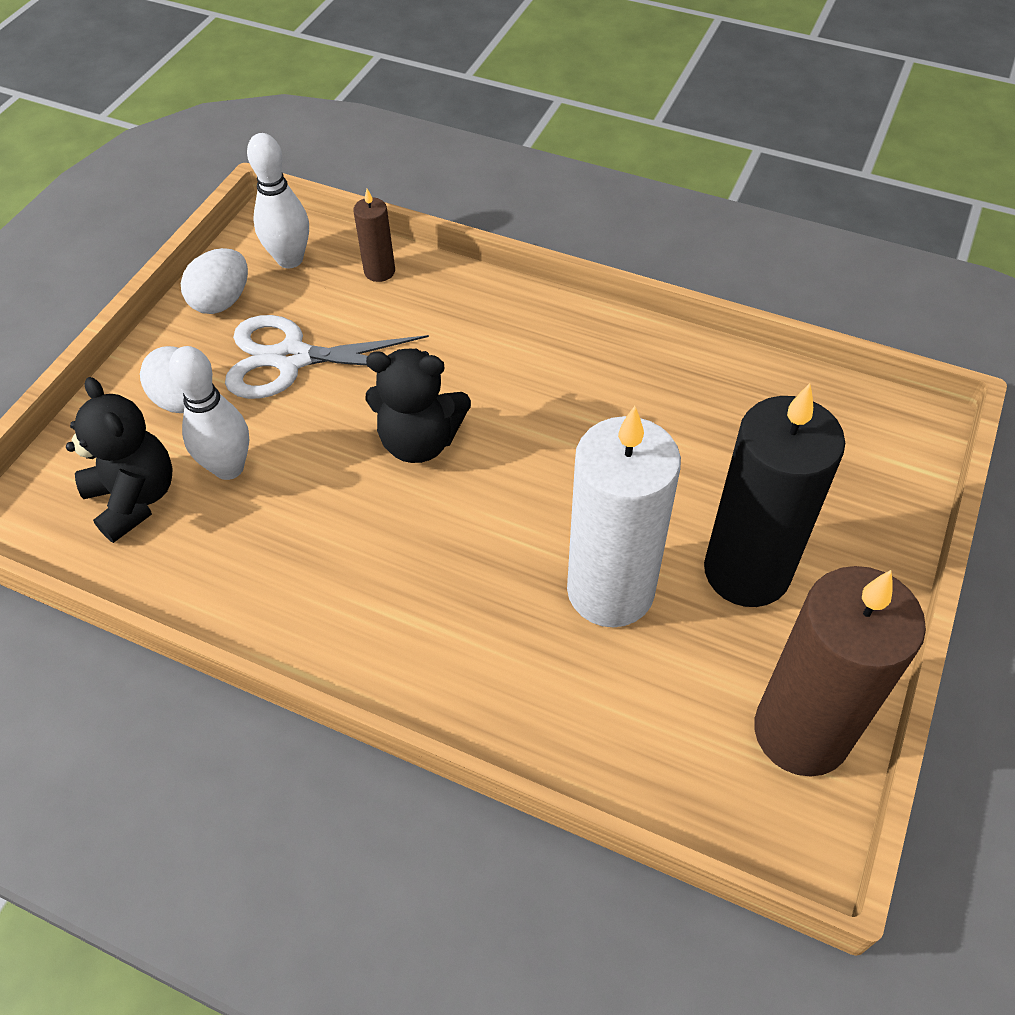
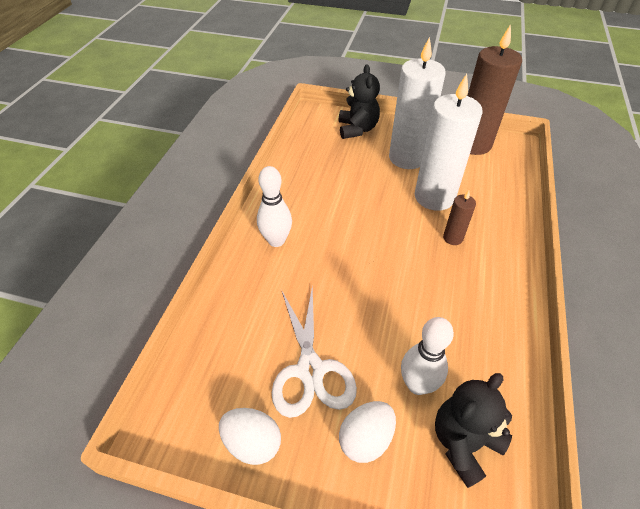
camera: 100 degrees left, 5 degrees down
white bowling pin [247,133,309,268] -> white bowling pin moved to [257,166,292,247]
brown candle [353,189,395,282] -> brown candle moved to [443,191,476,245]
black teddy bear [365,349,471,463] -> black teddy bear moved to [339,64,380,139]
black candle [704,383,845,607] -> white candle [389,37,446,169]

